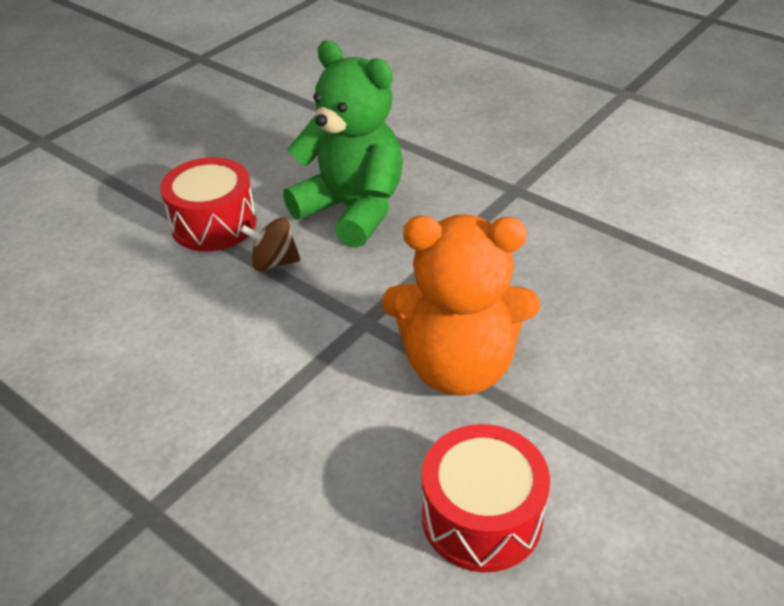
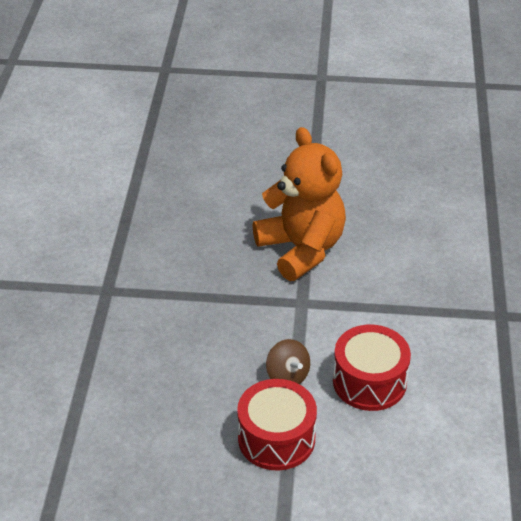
camera: 125 degrees left, 0 degrees up
green teddy bear [283,41,403,248] -> none
red drum [422,424,550,572] -> red drum moved to [333,325,411,411]

